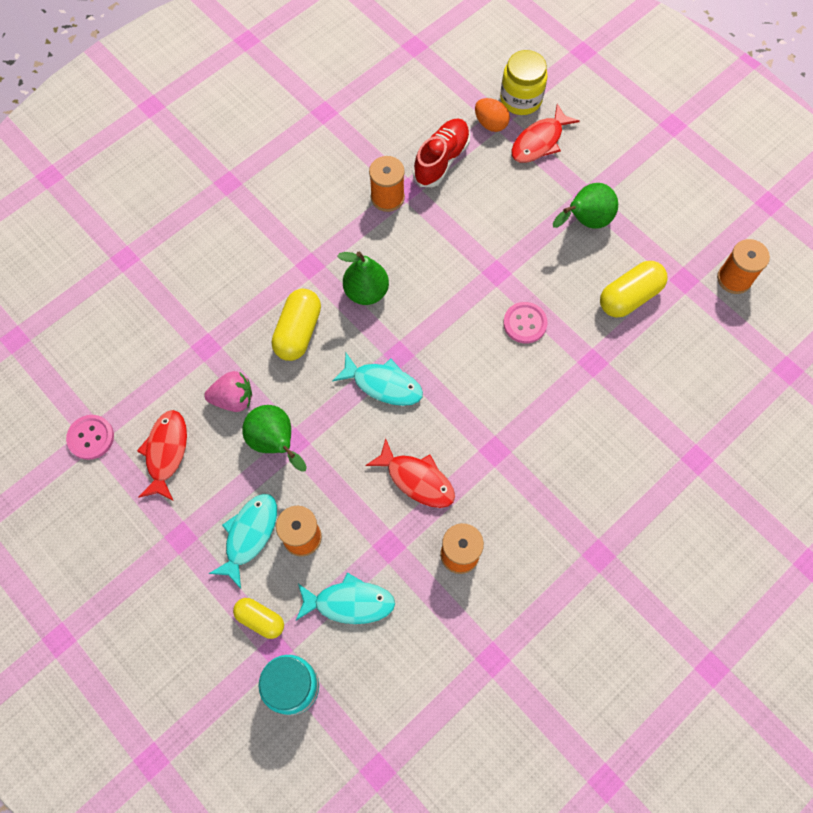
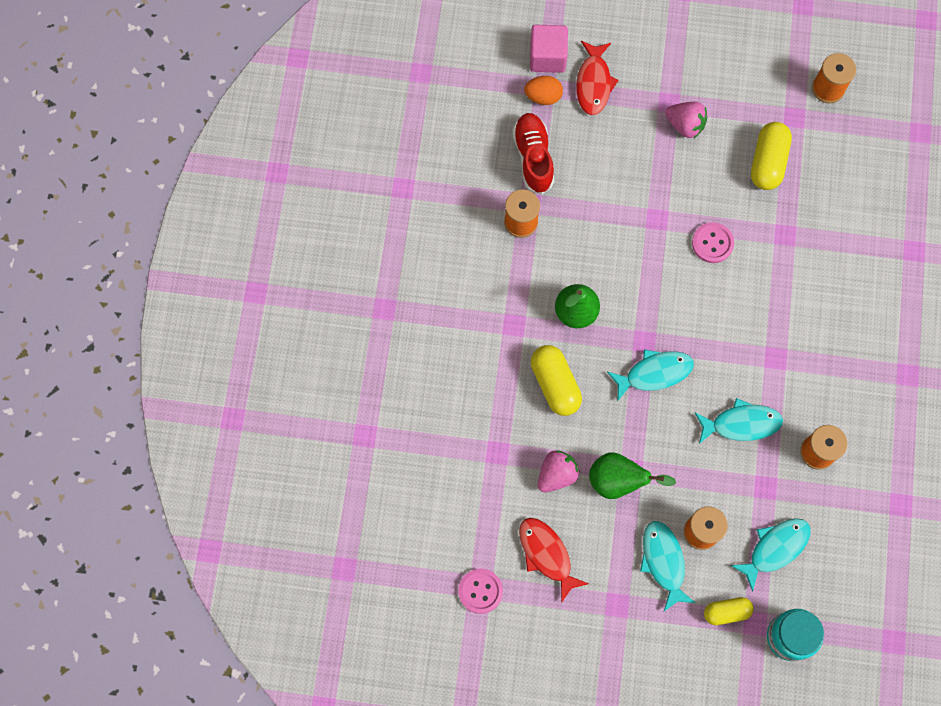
camera: 40 degrees left, 5 degrees up
red fish [366,438,455,508] -> turquoise fish [694,398,783,444]
yellow jar [500,50,548,115] -> pink cube [530,25,568,73]
green pear [553,183,618,229] -> pink strawberry [665,102,707,138]

